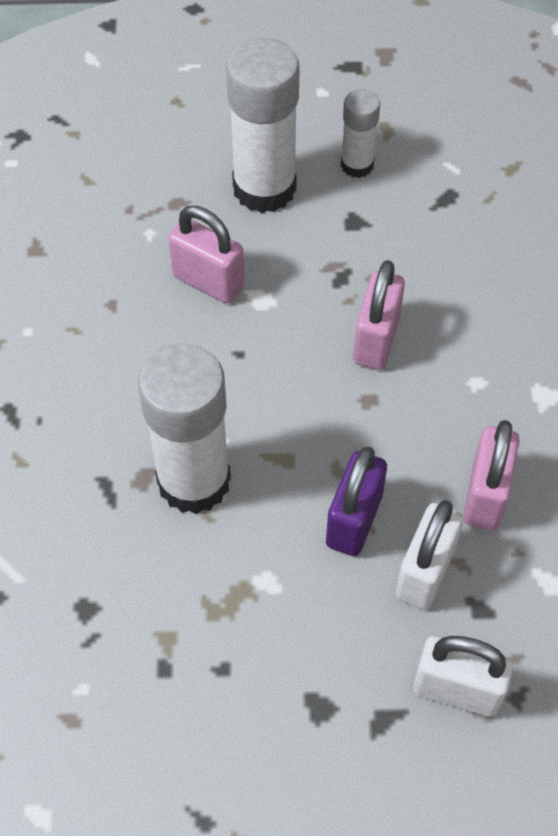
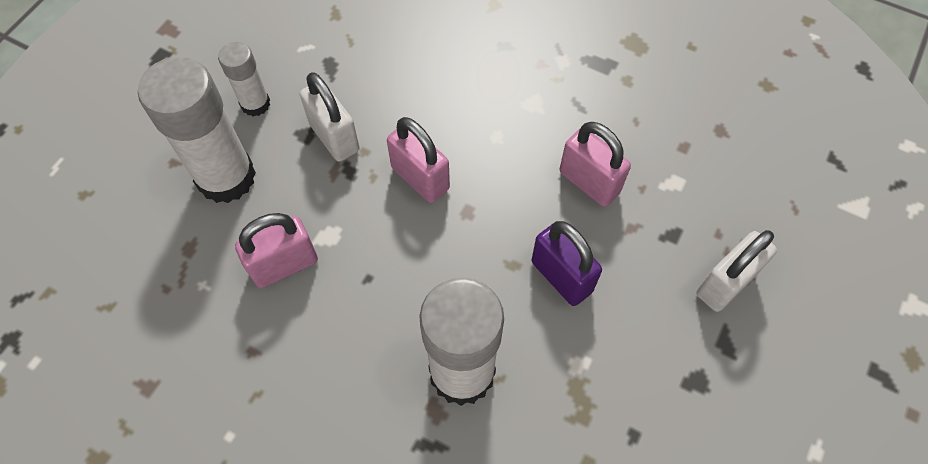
camera: 60 degrees left, 5 degrees up
white padlock [396,500,464,610] -> white padlock moved to [300,72,359,162]

